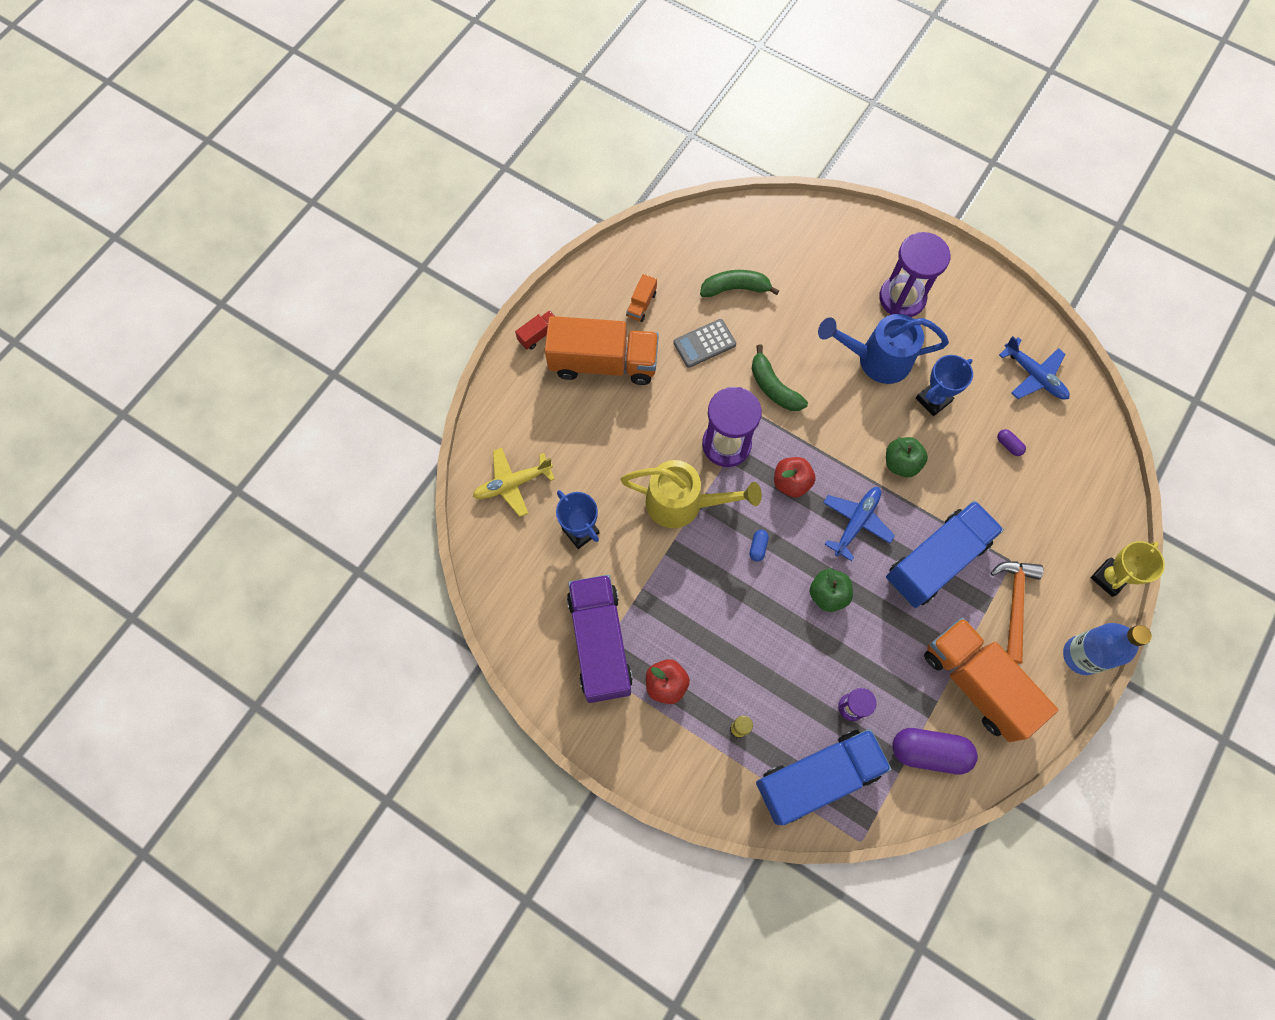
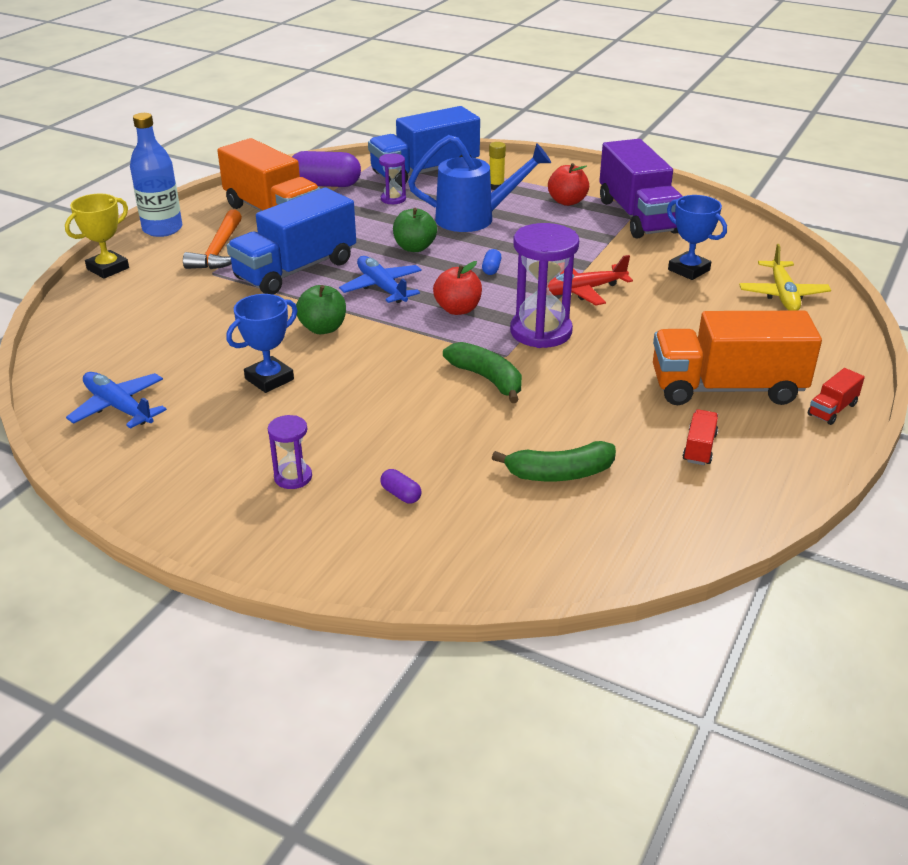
camera: 175 degrees right, 35 degrees down
yellow plane [473,448,555,517] -> yellow plane turned 120 degrees clockwise [739,244,831,311]
yellow watering can [620,460,762,528] -> red plane [548,255,633,305]
orange truck [626,274,657,322] -> red truck [683,409,718,465]
grey calculator [673,319,736,368] -> none
blue watering can [818,314,949,384] -> blue watering can moved to [408,135,551,232]
blue plane [823,487,895,561] -> blue plane turned 120 degrees clockwise [339,256,422,303]
purple hourglass [879,232,950,317] -> purple hourglass [268,415,312,489], size x0.51
purple capsule [997,429,1026,456] -> purple capsule moved to [380,469,421,503]

